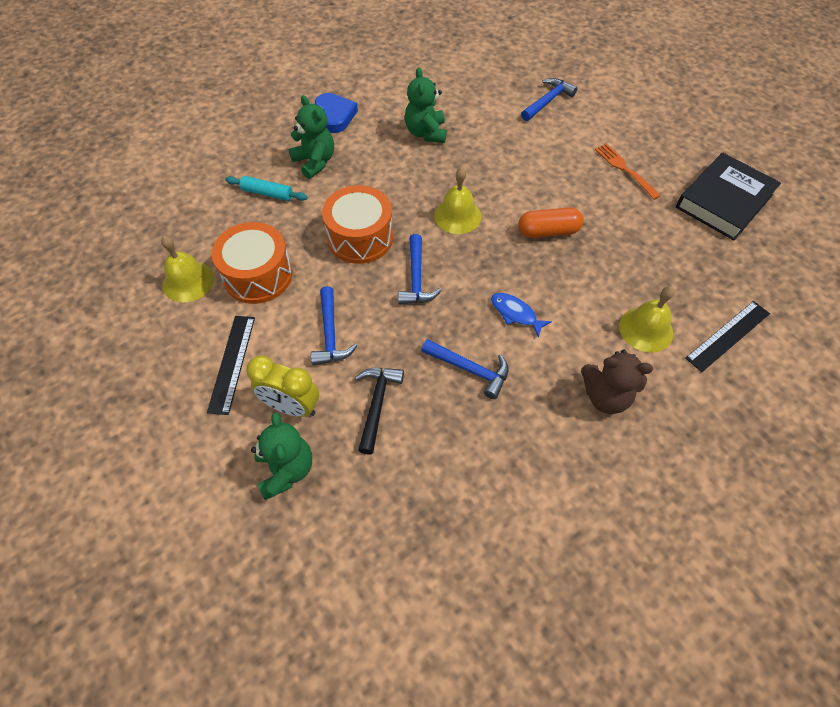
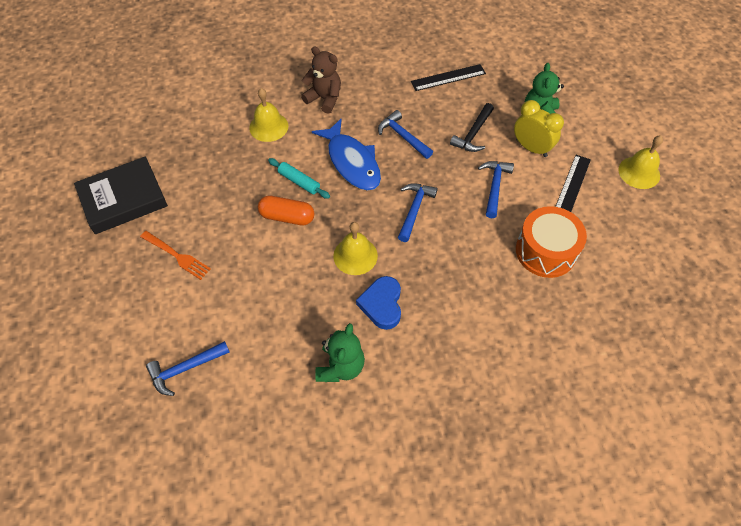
camera: 160 degrees left, 0 degrees up
yellow bell [161,236,214,302] -> yellow bell moved to [618,135,663,189]
turquoise rolling pin [225,176,308,201] -> turquoise rolling pin moved to [268,158,330,199]
green teddy bear [289,95,334,179] -> none
blue heart [315,93,358,133] -> blue heart moved to [356,276,401,330]
orange drum [322,185,393,264] -> none
blue fish [491,293,552,338] -> blue fish [312,119,381,191], size x1.95
orange fork [595,144,661,200] -> orange fork turned 45 degrees counterclockwise [140,231,211,280]
black ruler [685,301,770,372] -> black ruler moved to [411,64,486,91]

